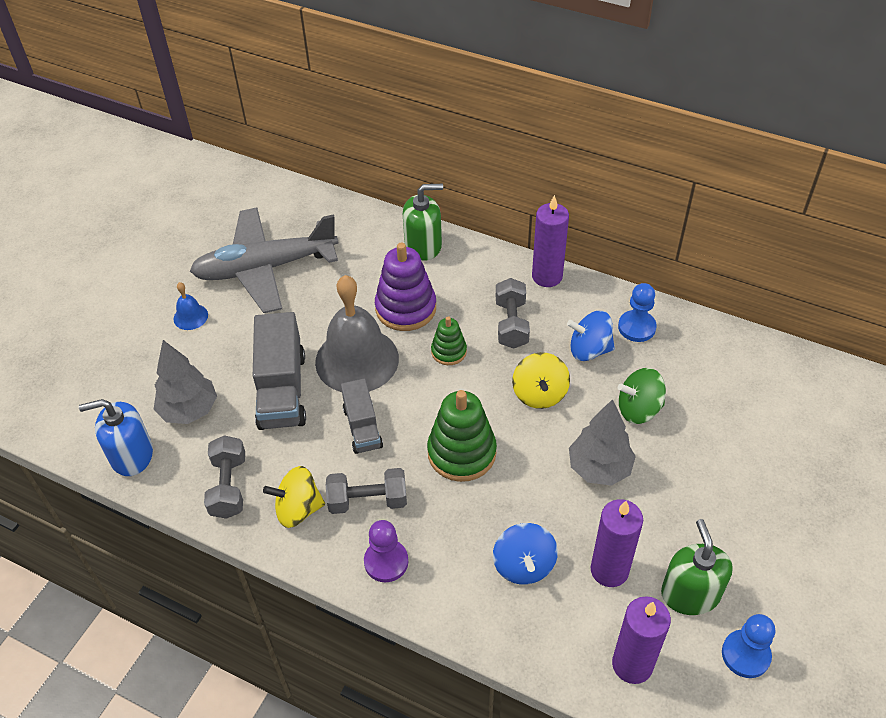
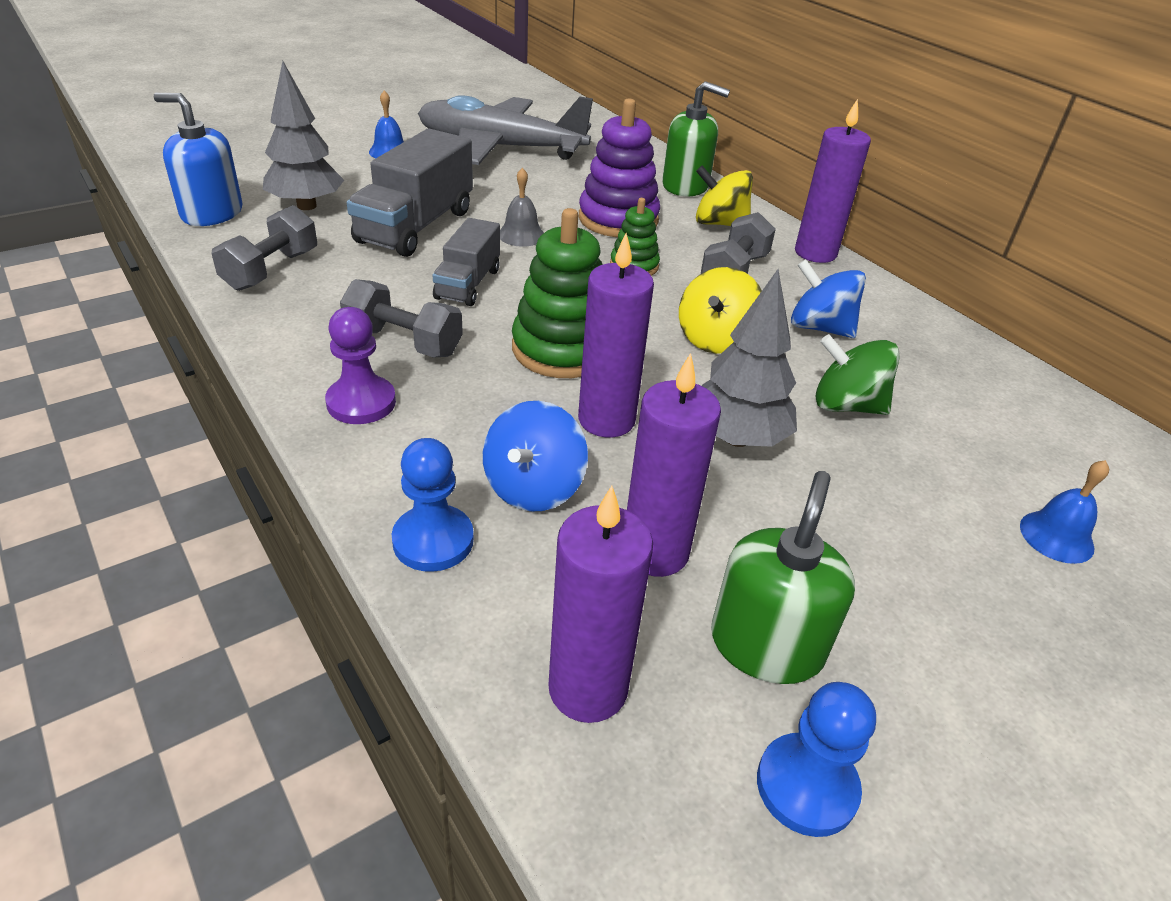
camera: 25 degrees right, 10 degrees down
yellow spinning top [263,466,325,528] -> yellow spinning top moved to [696,165,753,226]
grey bell [315,275,399,392] -> grey bell [500,168,544,247], size x0.43
blue pawn [618,283,657,342] -> blue pawn moved to [392,438,474,572]
none -> purple candle [578,233,654,438]
none -> blue bell [1020,460,1109,564]

